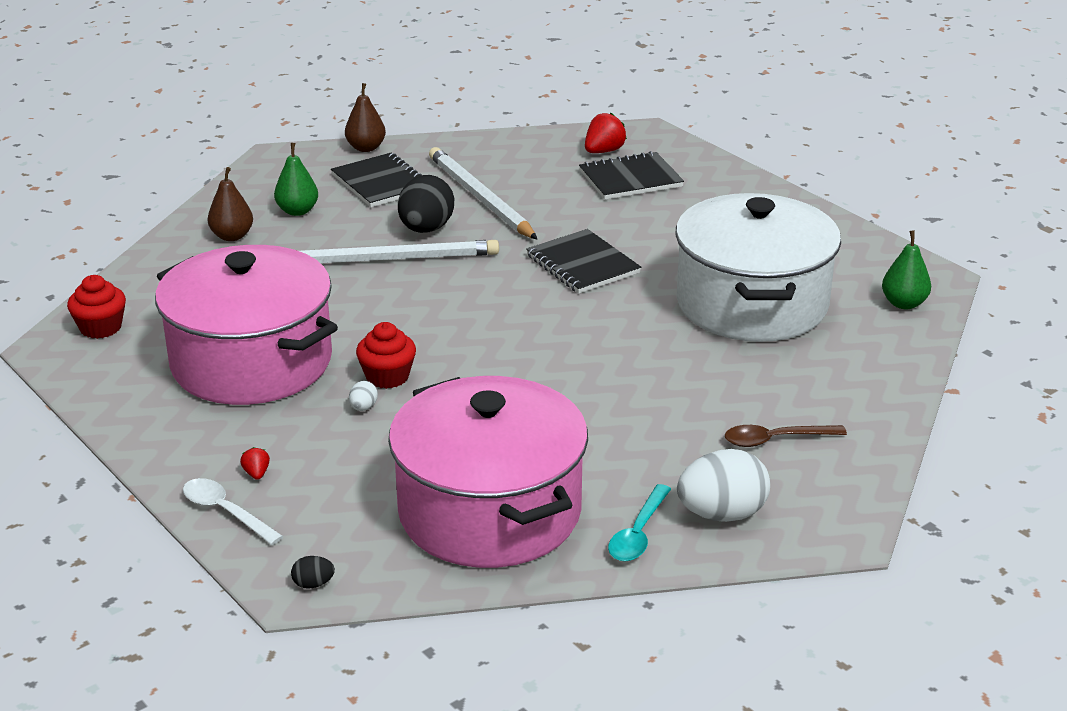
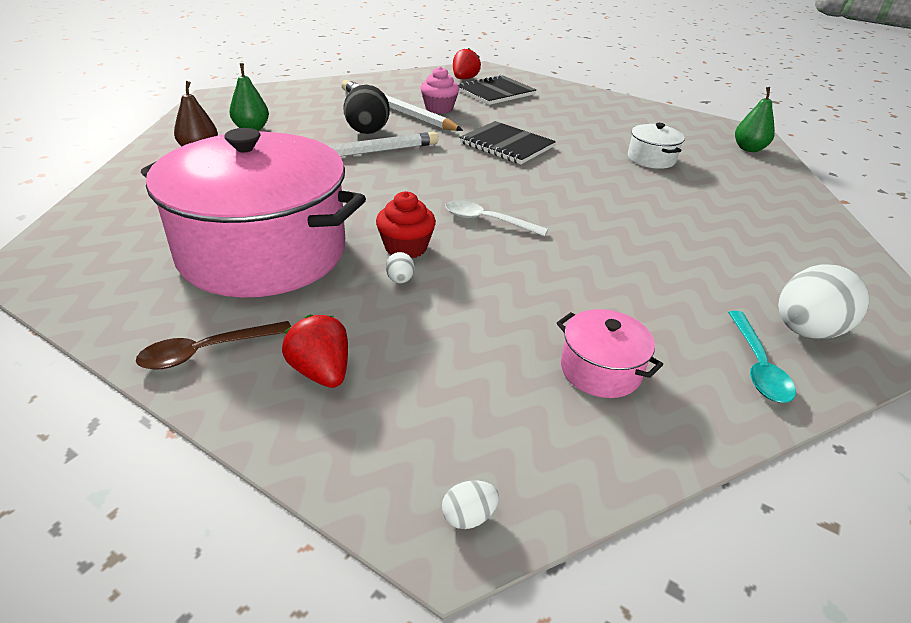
camera: 20 degrees left, 5 degrees up
red cupcake [67,275,126,339] -> none
white spoon [183,478,283,545] -> white spoon moved to [445,200,548,236]
red strawberry [240,447,270,480] -> red strawberry [282,315,348,388], size x1.90
black egg [291,556,335,589] -> white egg [442,481,499,529]
black notebook [331,153,422,207] -> none
brown pear [345,83,386,152] -> none
pink pot [388,376,588,568] -> pink pot [557,309,663,398], size x0.40
white pot [675,193,841,342] -> white pot [628,123,685,169], size x0.40
brown spoon [725,425,847,447] -> brown spoon moved to [136,321,291,370]
none -> pink cupcake [420,66,459,114]

